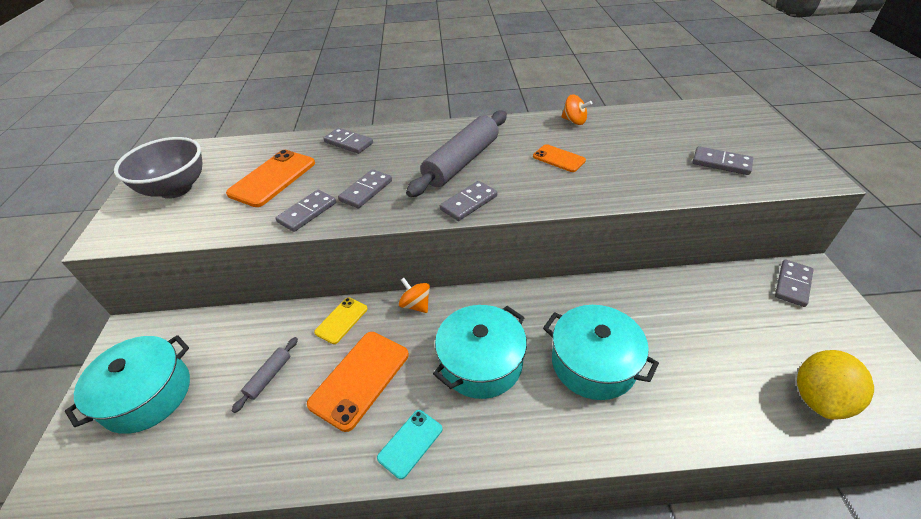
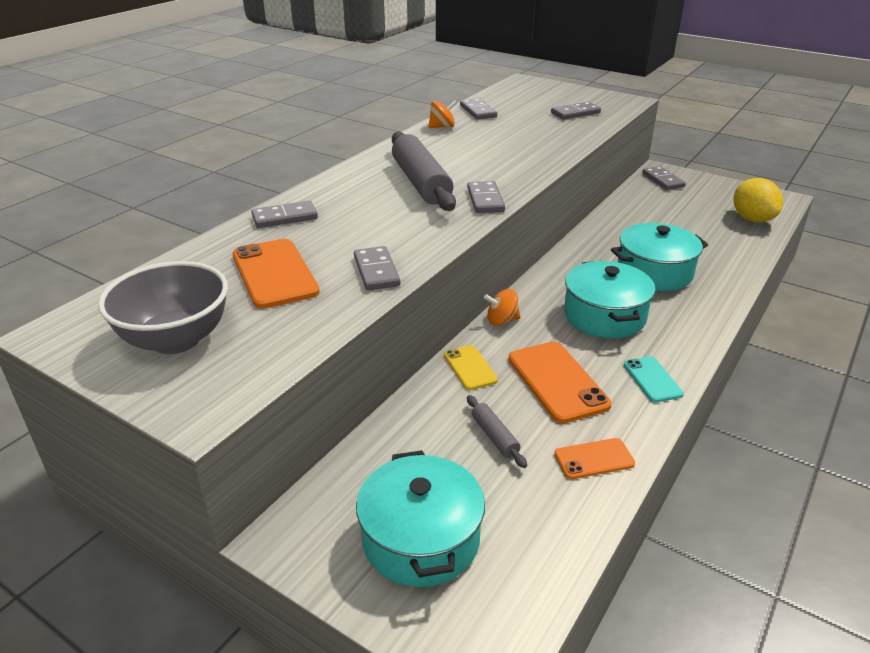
camera: 55 degrees left, 10 degrees down
grey domino [338,169,392,209] -> grey domino moved to [460,98,497,120]
orange phone [533,144,586,172] -> orange phone moved to [554,438,635,479]

